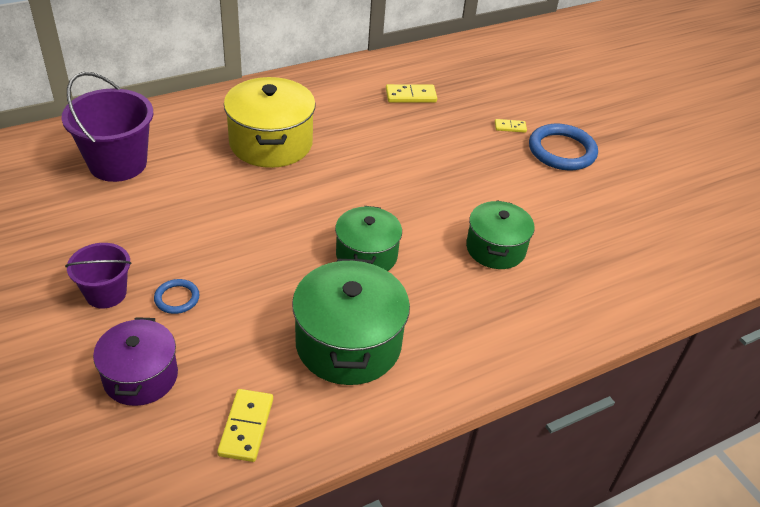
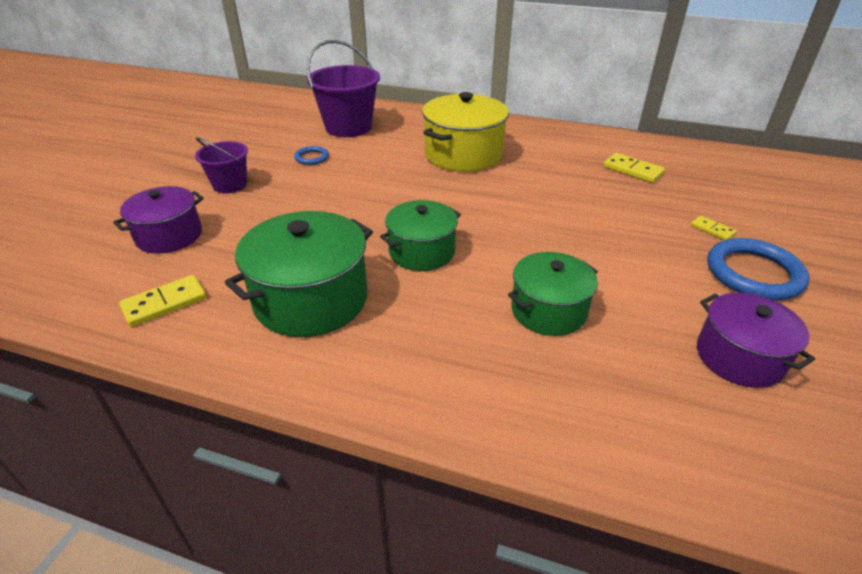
camera: 50 degrees right, 5 degrees down
blue ring [154,279,200,314] -> blue ring moved to [294,146,329,165]
none -> purple pot [697,292,815,388]

